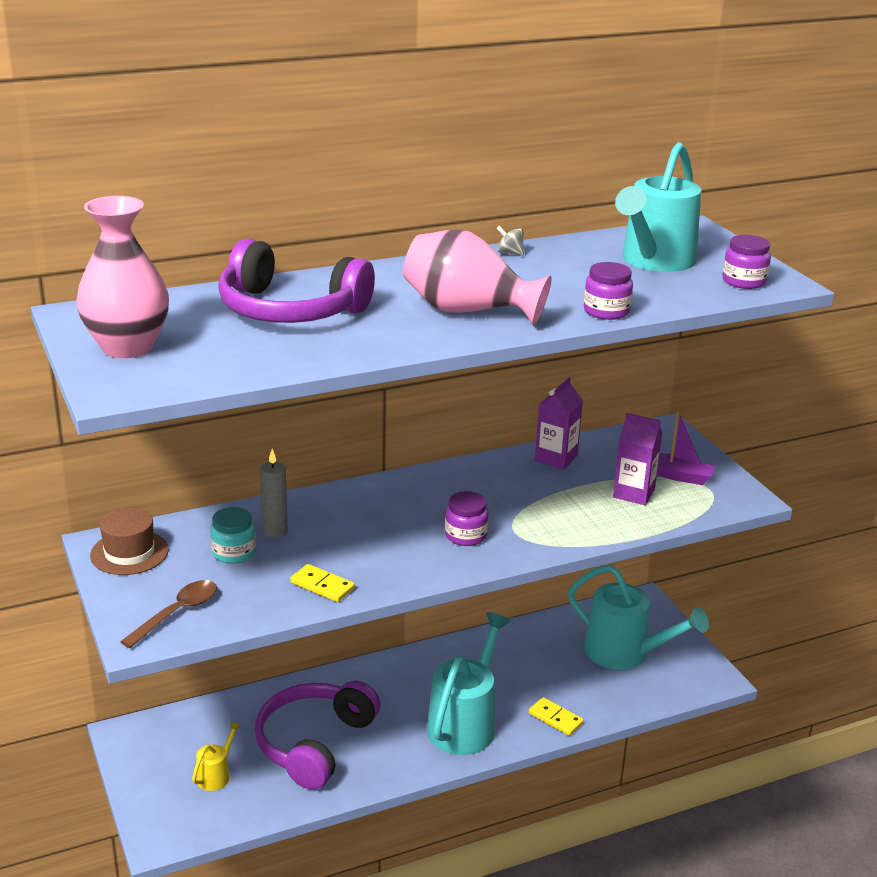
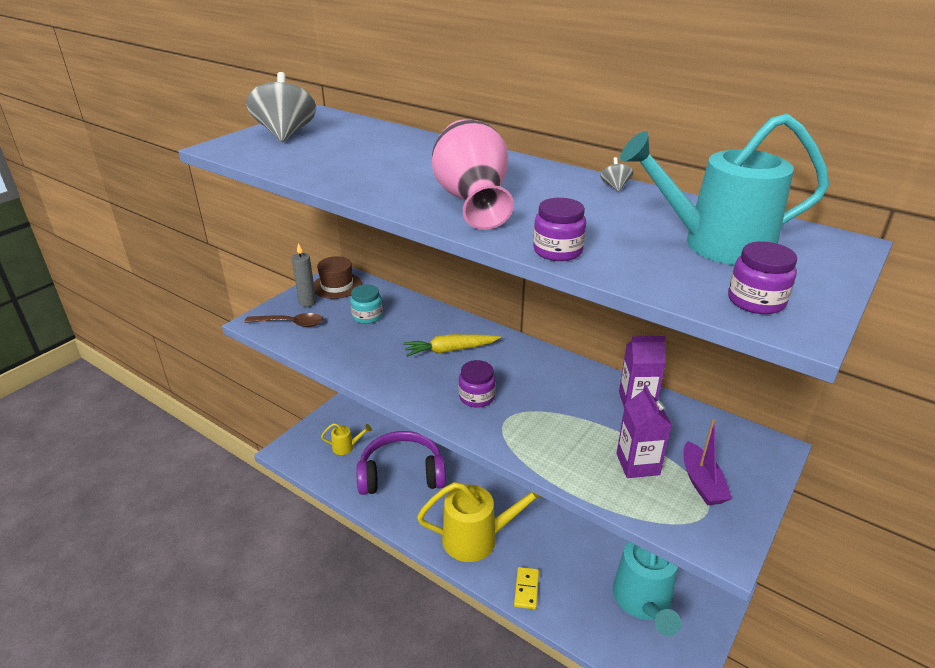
camera: 60 degrees right, 5 degrees up
pink vase [76,196,169,358] -> grey spinning top [246,72,316,142]
purple headphones [218,238,375,323] -> none
grey candle [260,449,288,538] -> grey candle moved to [292,243,316,307]
yellow domino [291,564,355,602] -> none
turquoise watering can [427,612,511,755] -> yellow watering can [417,482,543,562]
none -> yellow carrot [403,334,501,357]

